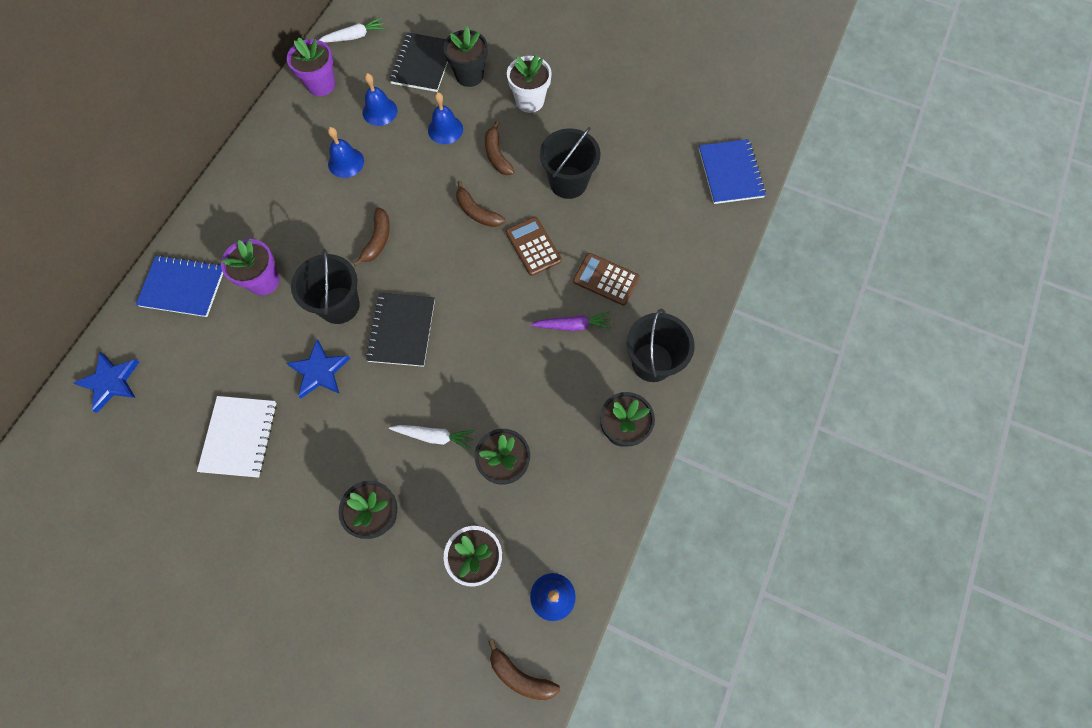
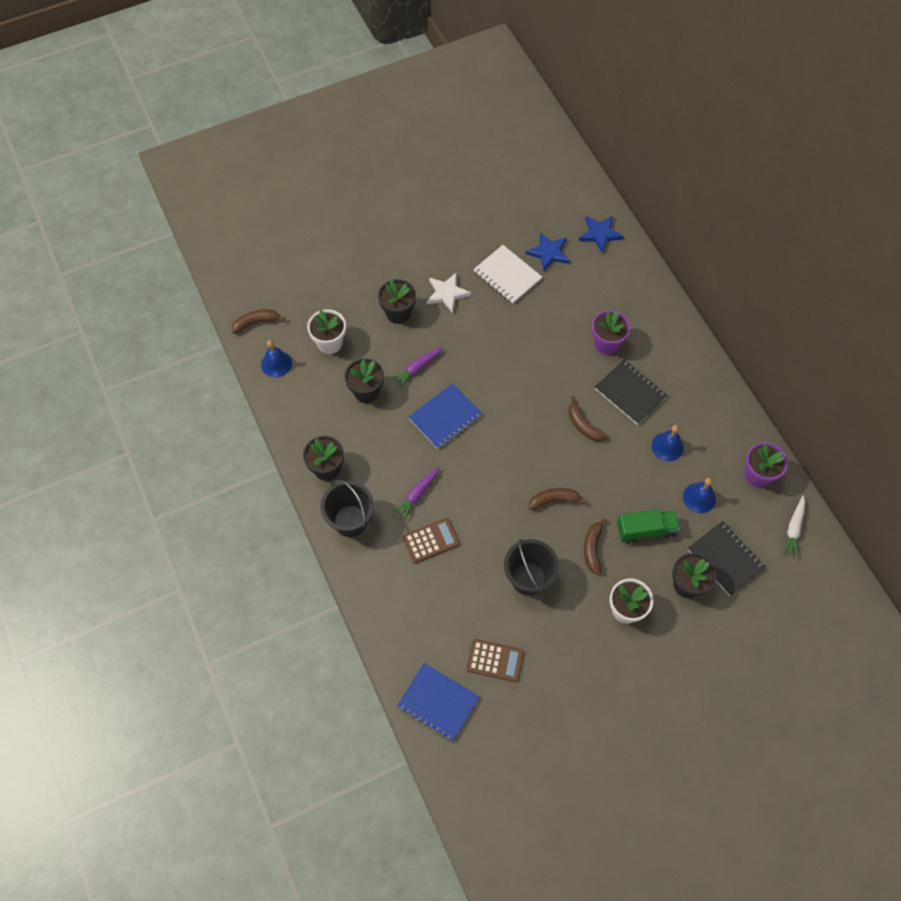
camera: 130 degrees right, 5 degrees down
blue notebook [136,255,223,317] -> blue notebook moved to [409,383,482,449]
blue star [286,339,350,398] -> blue star moved to [526,232,570,271]
black bucket [291,249,360,324] -> none
black notebook [366,293,435,367] -> black notebook moved to [595,360,668,425]
white carrot [389,425,475,450] -> purple carrot [391,346,443,388]
blue bell [428,92,463,144] -> green truck [617,509,680,544]
brown banana [485,121,515,175] -> brown banana turned 105 degrees counterclockwise [584,518,607,575]
brown calculator [506,217,562,276] -> brown calculator moved to [467,639,524,682]
none -> white star [427,273,471,313]

